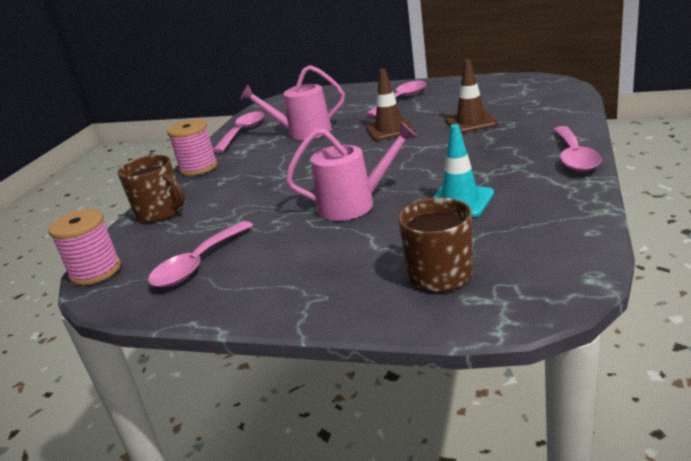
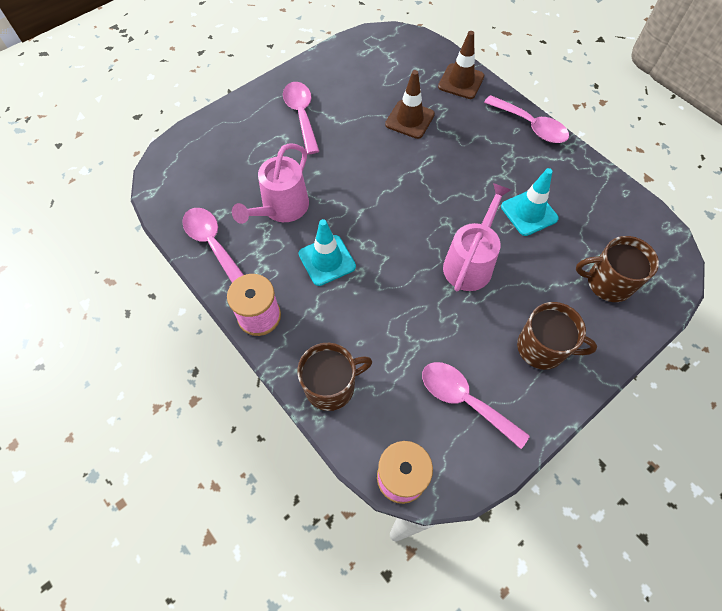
camera: 60 degrees left, 35 degrees up
pink spoon [148,221,253,287] -> pink spoon turned 150 degrees clockwise [422,362,530,449]
brown traffic cone [366,69,415,141] -> brown traffic cone moved to [438,31,484,99]
none -> turquoise traffic cone [298,219,356,286]
none -> brown mug [517,302,597,370]

